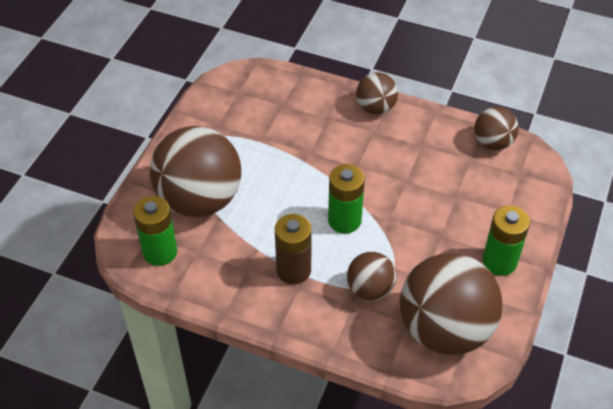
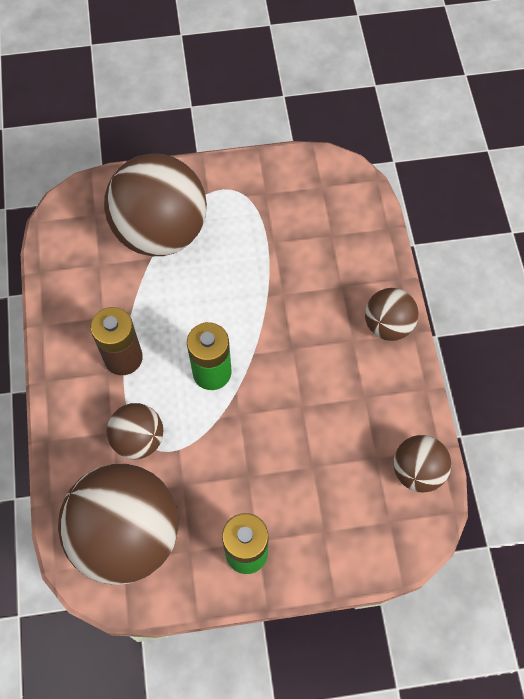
camera: 60 degrees right, 15 degrees up
green battery [133,196,177,266] -> none

